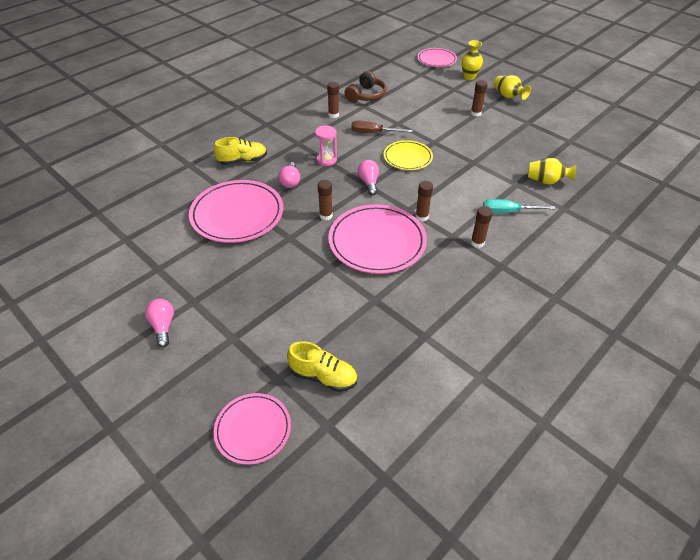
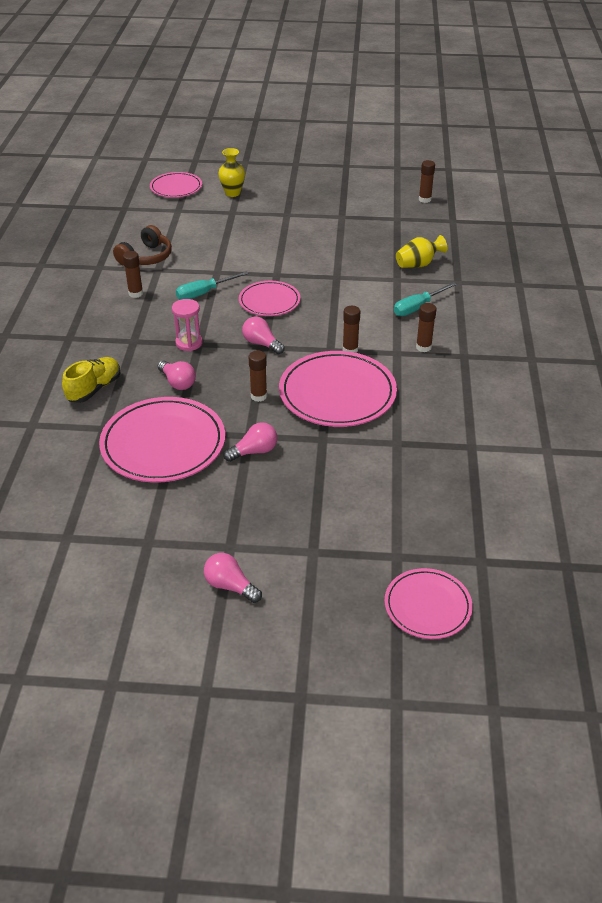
camera: 40 degrees left, 5 degrees down
yellow shoe [287,341,357,392] -> none
brown headphones [345,71,386,102] -> brown headphones turned 45 degrees clockwise [113,225,172,266]
brown screwdriver [351,121,412,133] -> turquoise screwdriver [176,271,249,300]
yellow plate [384,140,433,170] -> pink plate [239,281,300,316]
brown glue stick [471,80,488,117] -> brown glue stick moved to [419,160,435,203]
yellow vase [493,75,531,100] -> none
none -> pink light bulb [223,422,277,462]

